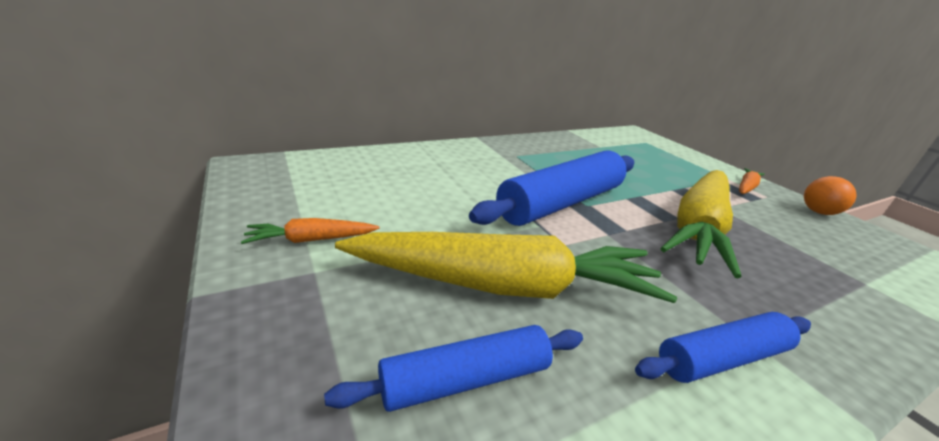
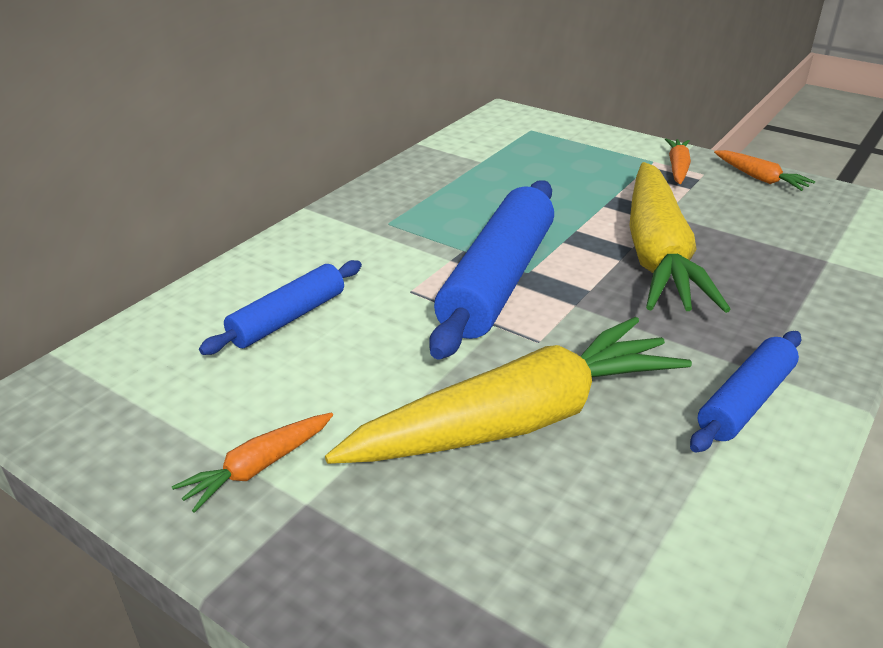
camera: 25 degrees left, 5 degrees up
blue rolling pin [324,325,583,412] -> blue rolling pin moved to [199,260,362,355]
orange ball [804,176,857,215] -> orange carrot [714,150,816,191]

